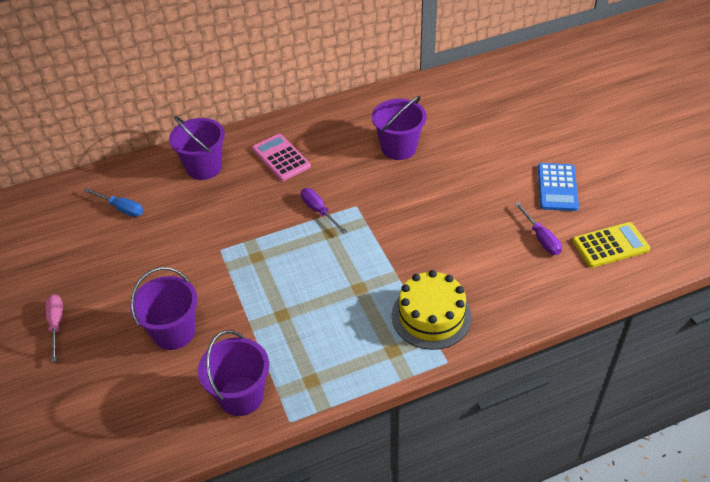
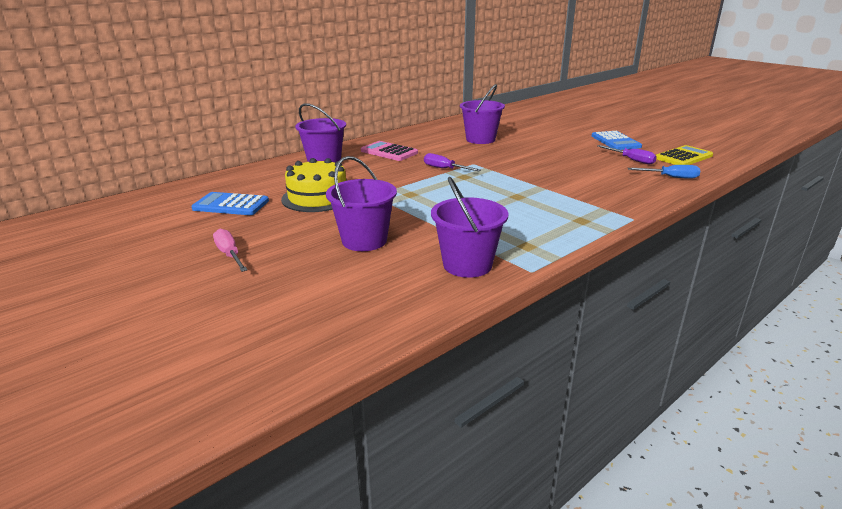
camera: 20 degrees left, 20 degrees down
blue screwdriver [84,188,143,217] -> blue screwdriver moved to [628,165,700,179]
yellow cake [392,270,472,350] -> yellow cake moved to [281,158,347,212]
none -> blue calculator [191,192,269,215]

